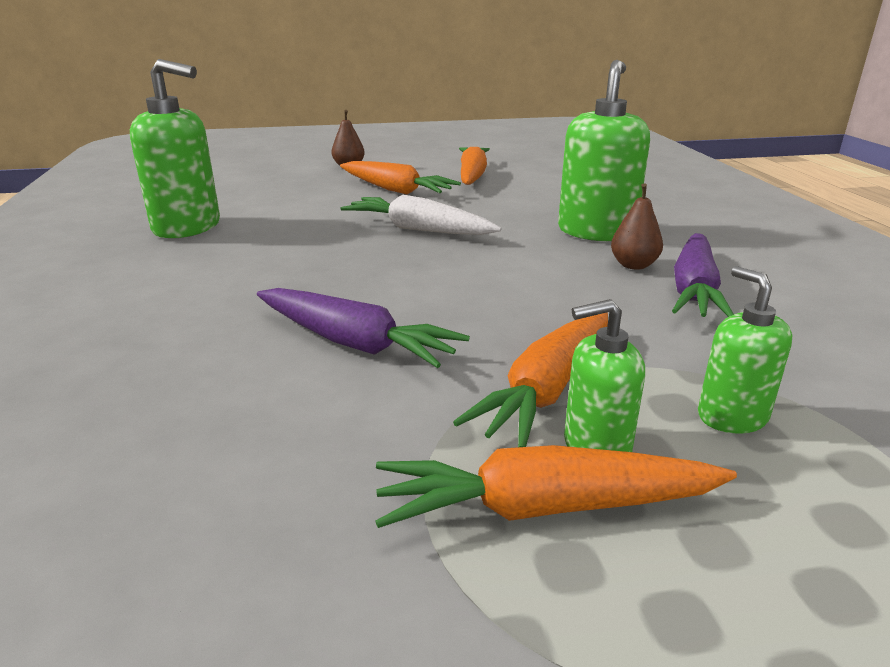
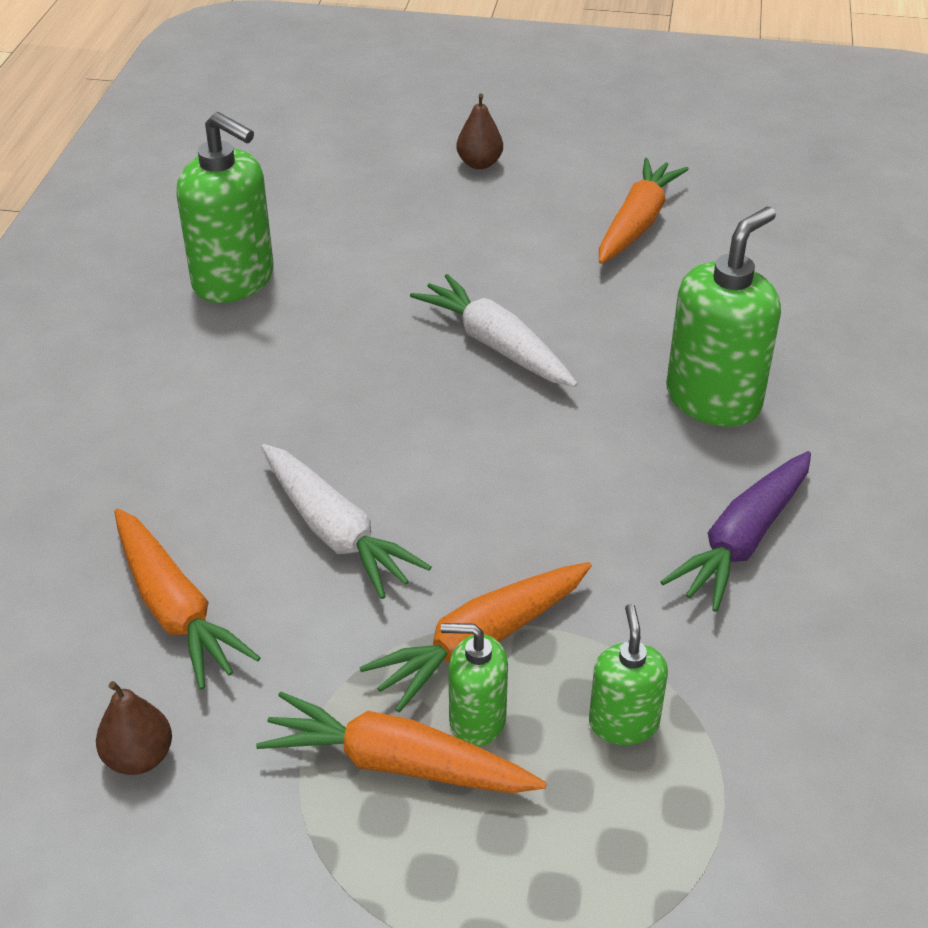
camera: 20 degrees right, 15 degrees up
purple carrot [257,288,470,368] -> white carrot [261,444,431,599]
orange carrot [340,161,461,194] -> orange carrot moved to [114,509,261,690]
brown pear [611,183,663,270] -> brown pear moved to [96,681,172,775]

